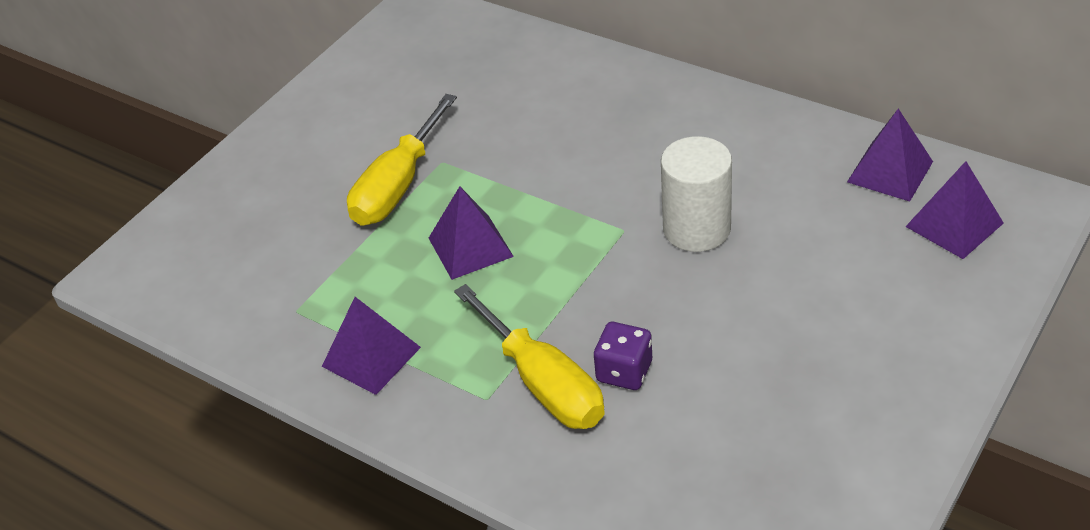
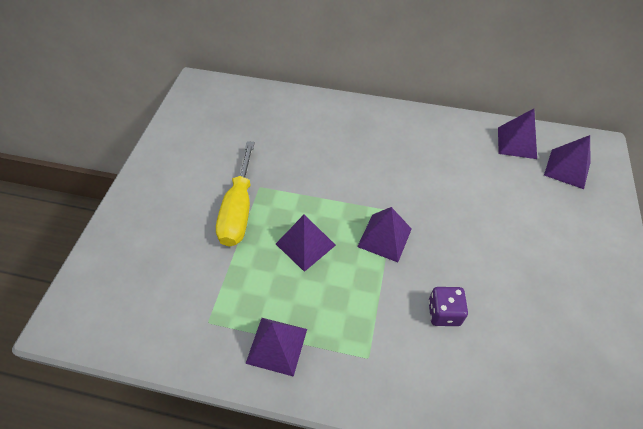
camera: 25 degrees left, 10 degrees up
yellow screwdriver [454,284,605,429] -> none
white cylinder [661,136,732,252] -> none
none -> purple pyramid [357,207,412,262]

